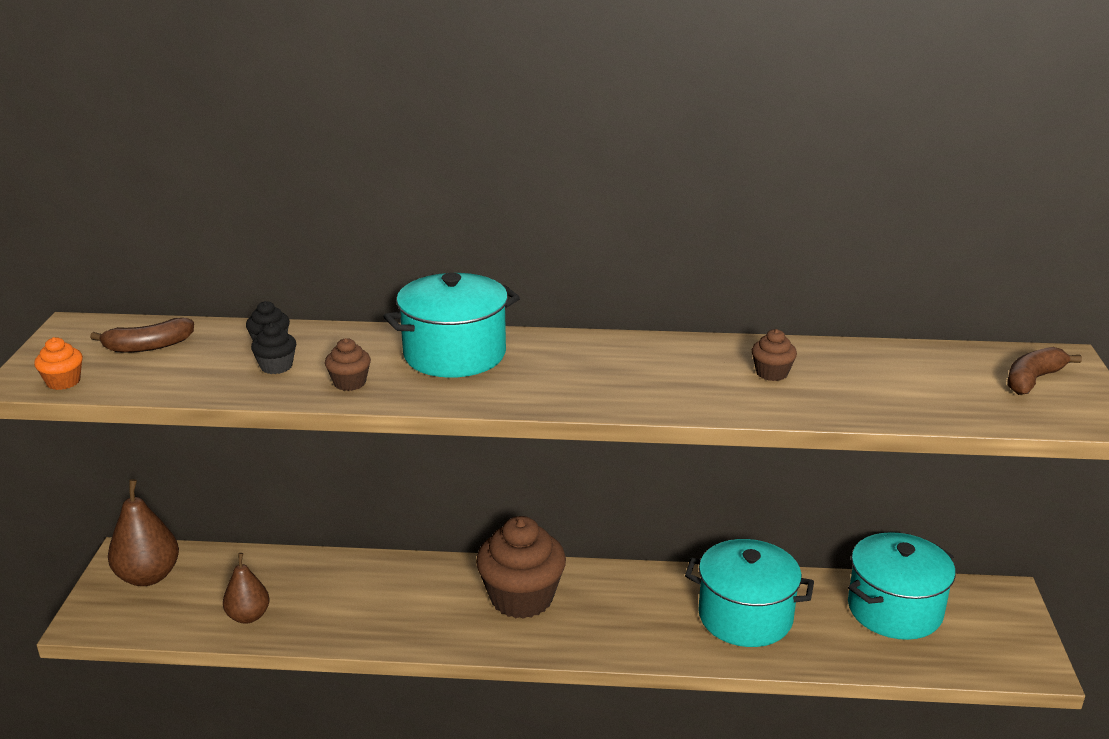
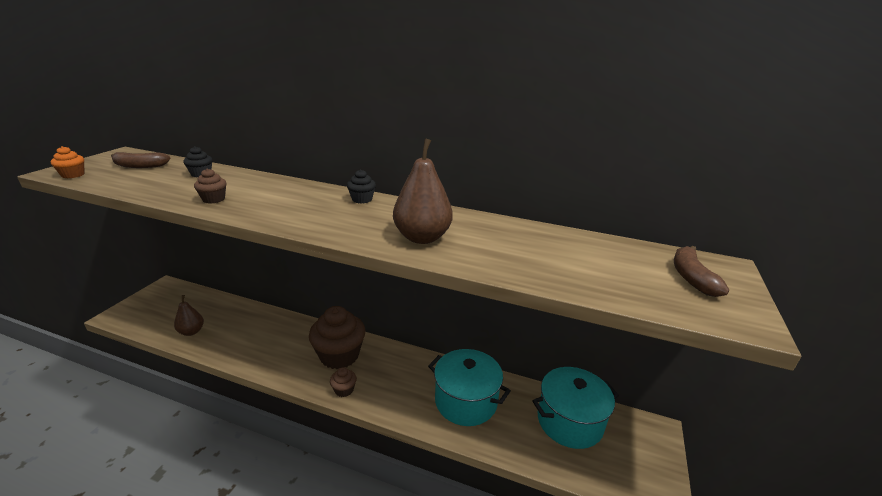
camera: 15 degrees right, 0 degrees up
brown pear [108,479,179,586] -> brown pear moved to [393,138,453,244]
black cupcake [251,323,296,374] -> black cupcake moved to [347,170,376,204]
turquoise pot [383,273,520,378] -> none
brown cupcake [752,329,797,381] -> brown cupcake moved to [330,367,357,397]
brown banana [1007,347,1082,395] -> brown banana turned 60 degrees counterclockwise [674,246,729,297]

